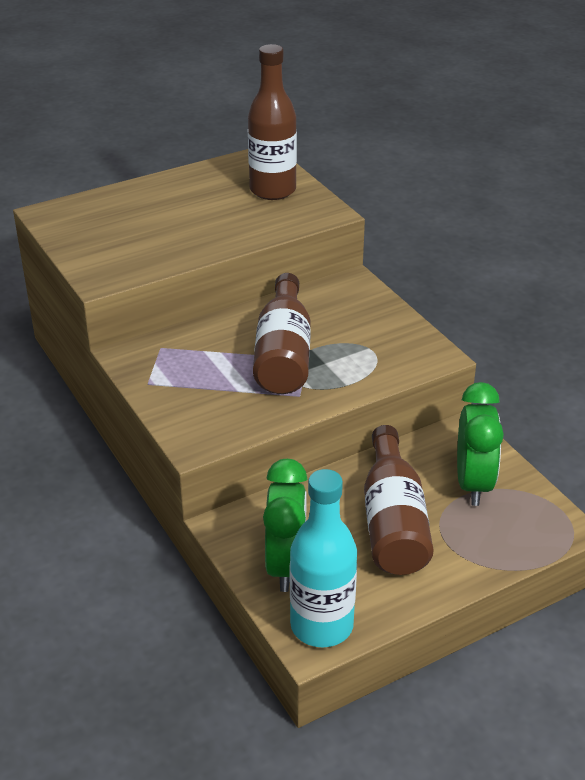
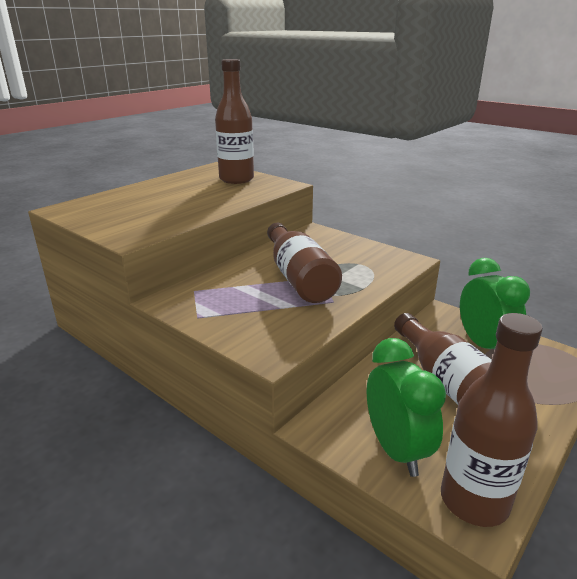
camera: 20 degrees left, 10 degrees down
turquoise bottle [290,469,357,647] -> brown bottle [441,313,543,527]

